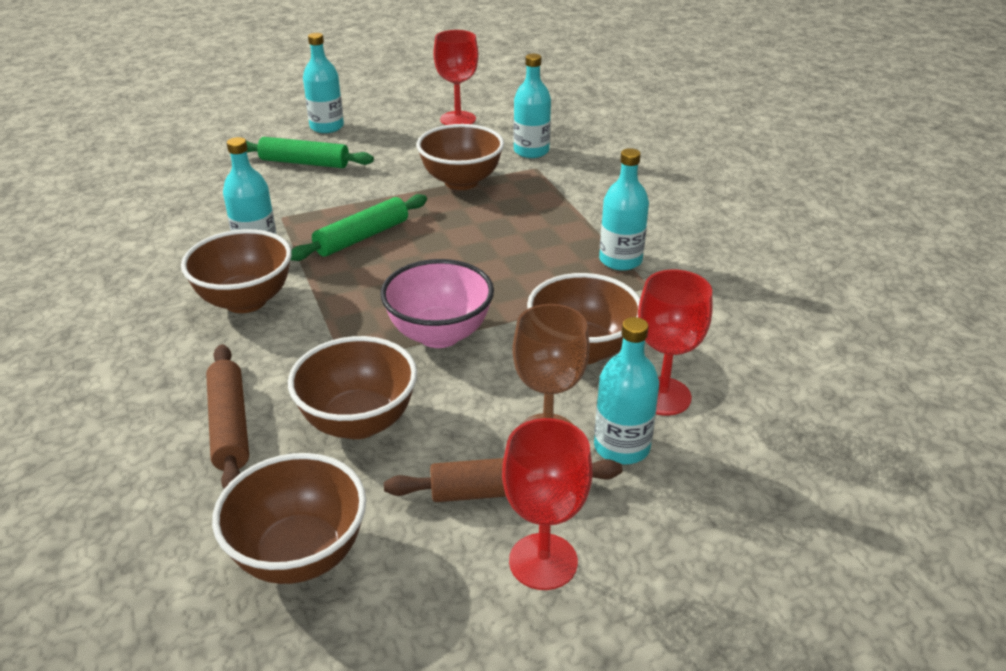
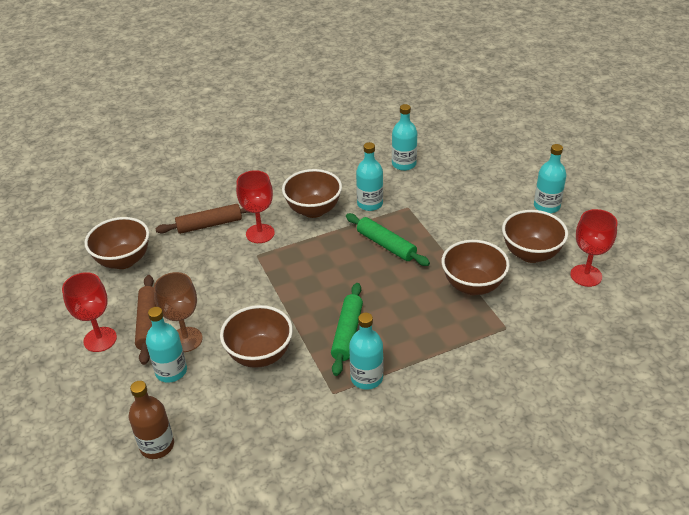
camera: 90 degrees right, 5 degrees up
green rolling pin [246,137,374,168] -> green rolling pin moved to [331,283,363,376]
brown bowl [288,336,417,439] -> brown bowl moved to [502,210,568,263]
pink bowl [380,259,494,348] -> none
turquoise bottle [513,54,551,158] -> turquoise bottle moved to [392,104,417,171]
red goblet [638,270,713,416] -> red goblet moved to [236,170,275,243]
none -> brown bottle [129,381,174,459]

